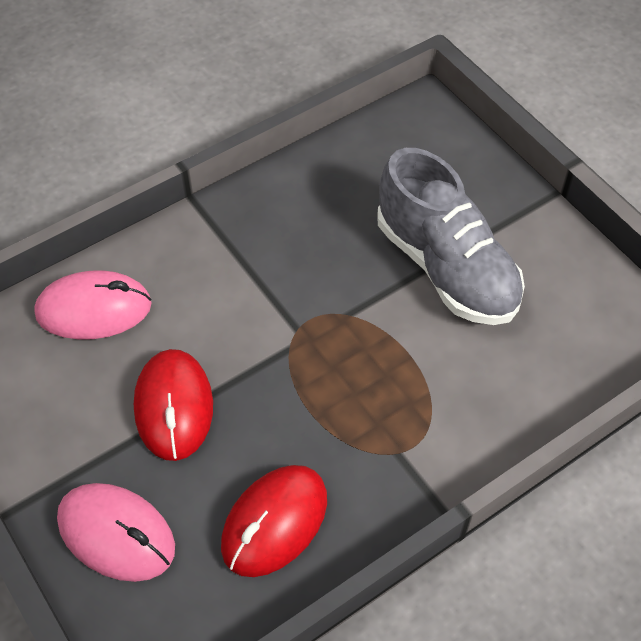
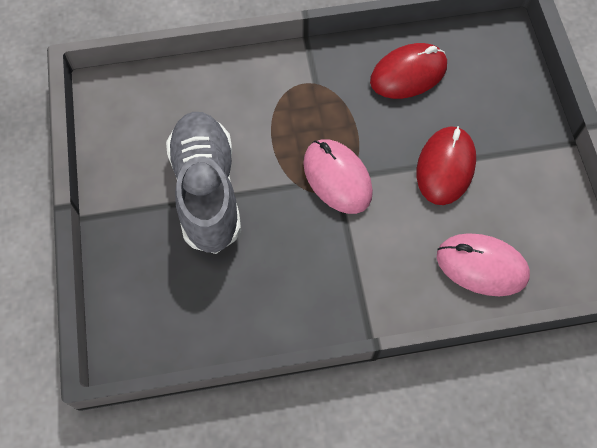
camera: 155 degrees left, 10 degrees up
pink mouse [57,483,175,582] -> pink mouse moved to [303,140,373,214]

